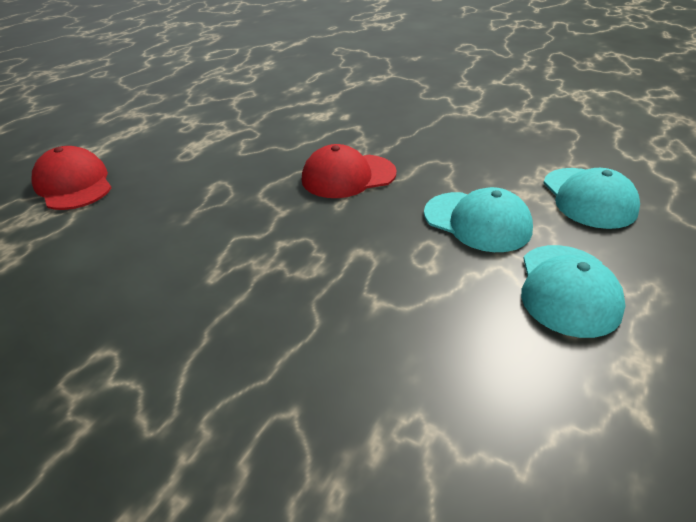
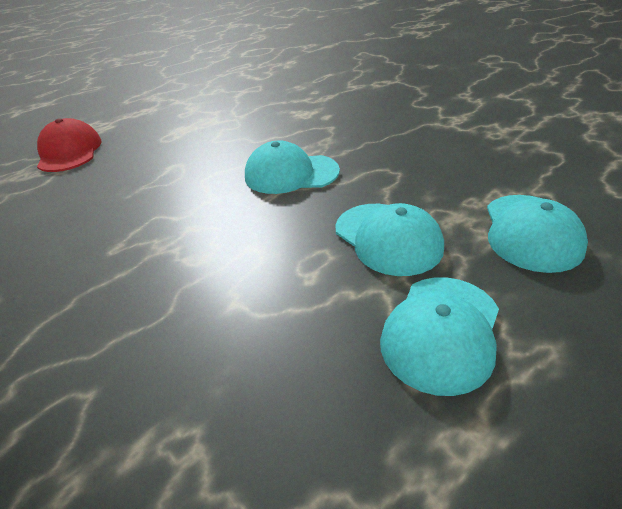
camera: 20 degrees right, 0 degrees up
red cap [302,144,397,198] -> turquoise cap [245,141,340,194]

